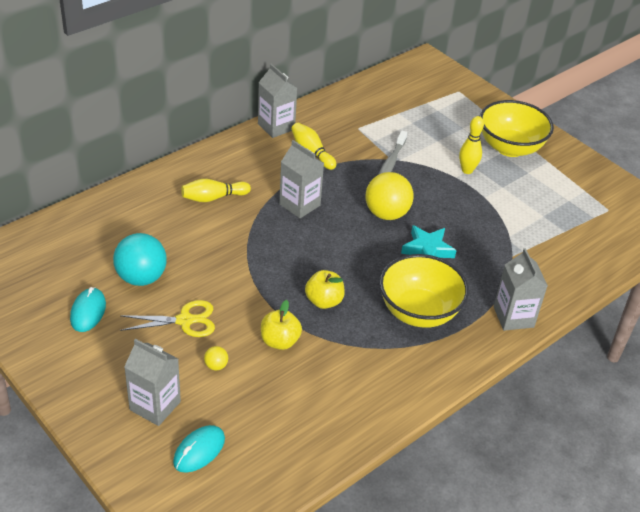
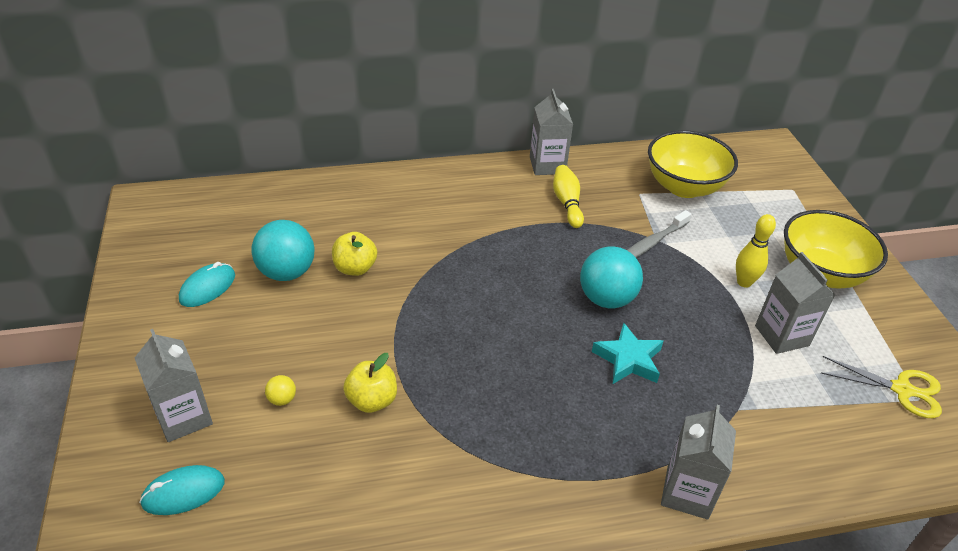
camera: 30 degrees right, 0 degrees up
yellow scissors [120,300,215,337] -> yellow scissors moved to [821,356,942,418]
yellow bowling pin [181,179,251,202] -> none
grey carton [279,140,324,218] -> grey carton moved to [755,252,835,354]
yellow apple [305,270,345,309] -> yellow apple moved to [332,232,377,276]
yellow ball [366,172,414,220] -> turquoise ball [580,246,643,308]
yellow bowl [379,254,469,328] -> yellow bowl moved to [648,130,738,198]

